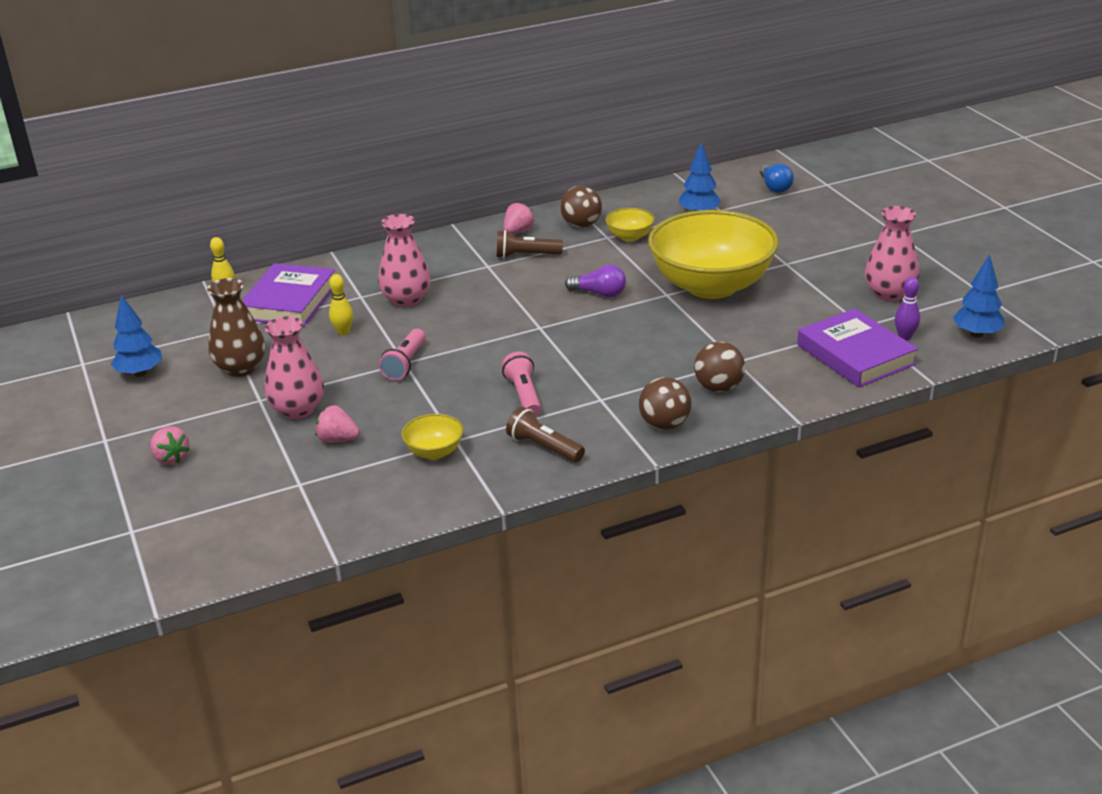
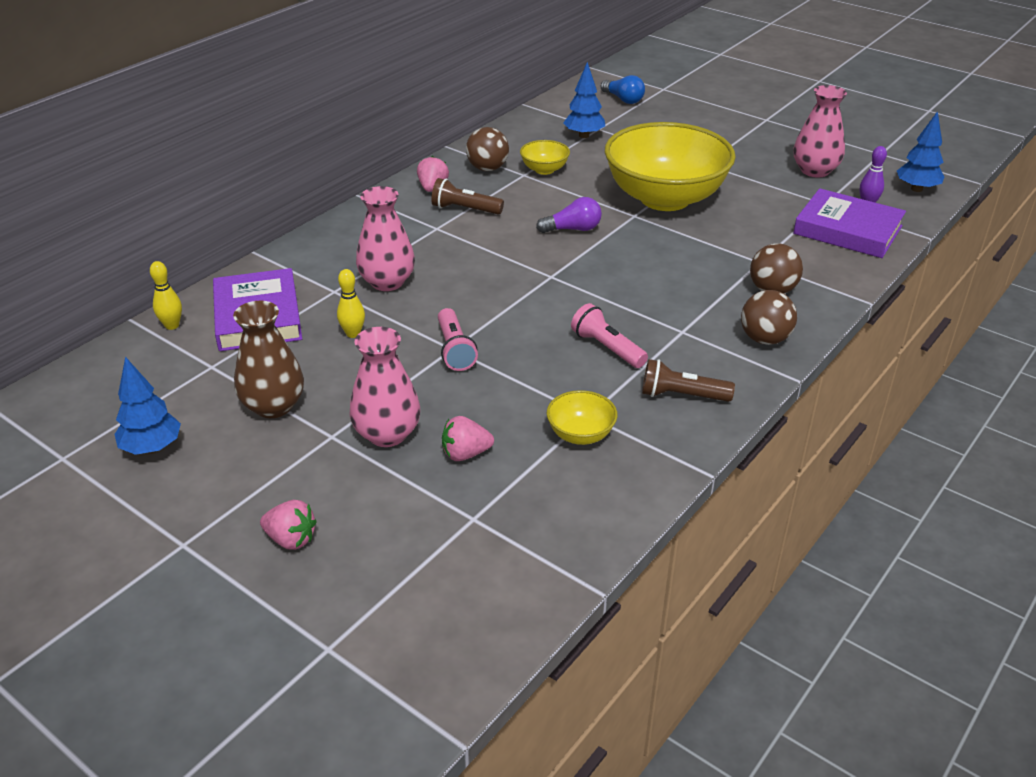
camera: 30 degrees left, 5 degrees up
brown flashlight [497,230,563,258] -> brown flashlight turned 45 degrees clockwise [431,178,504,215]

